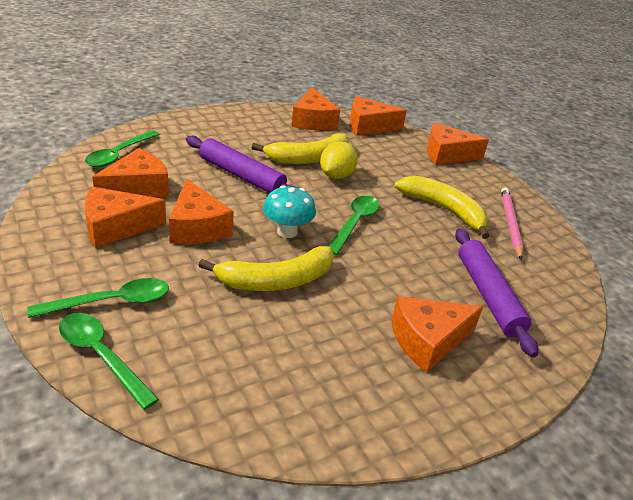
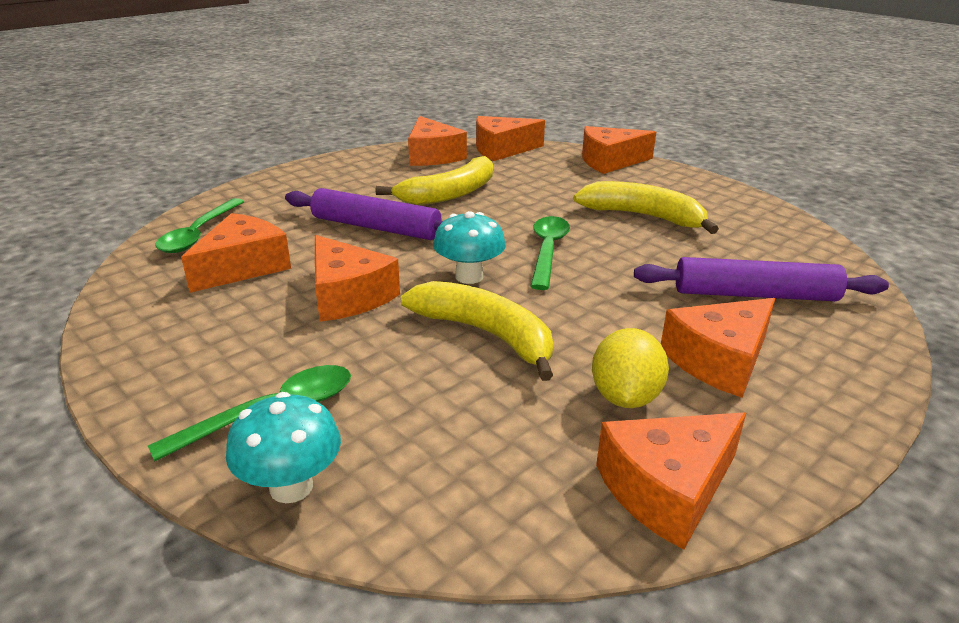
camera: 10 degrees left, 5 degrees down
green spoon [59,313,159,410] -> turquoise mushroom [226,392,341,503]
orange cheese [85,187,166,248] -> orange cheese moved to [596,412,746,550]
yellow banana [198,246,334,291] -> yellow banana turned 105 degrees counterclockwise [401,281,553,381]
yellow lemon [320,141,358,179] -> yellow lemon moved to [592,328,669,408]
purple rolling pin [455,228,538,357] -> purple rolling pin turned 60 degrees counterclockwise [634,257,889,301]
pink pencil [501,187,524,260] -> none

